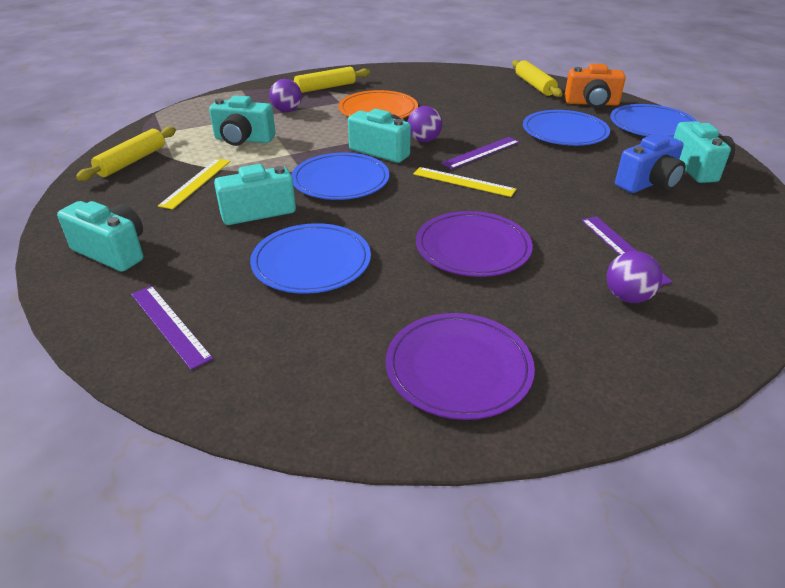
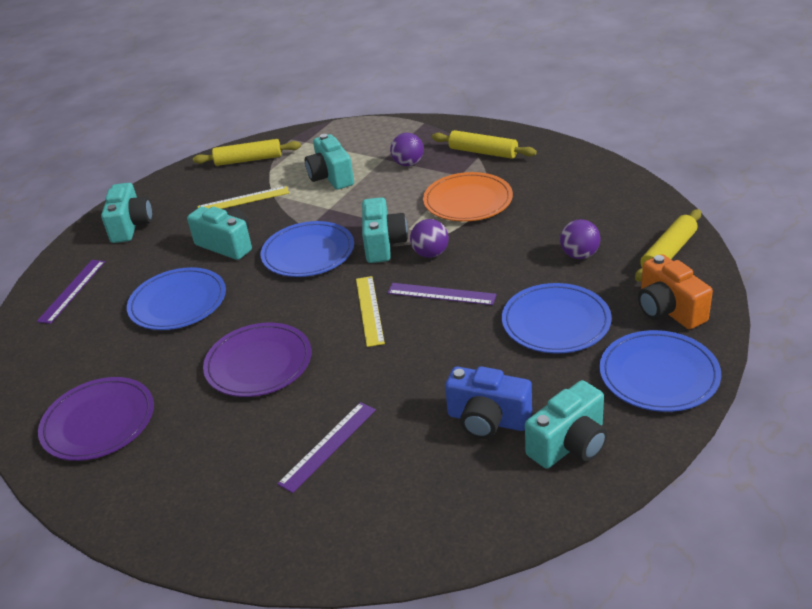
camera: 60 degrees right, 0 degrees up
purple ball [607,251,662,303] -> purple ball moved to [560,219,600,259]

